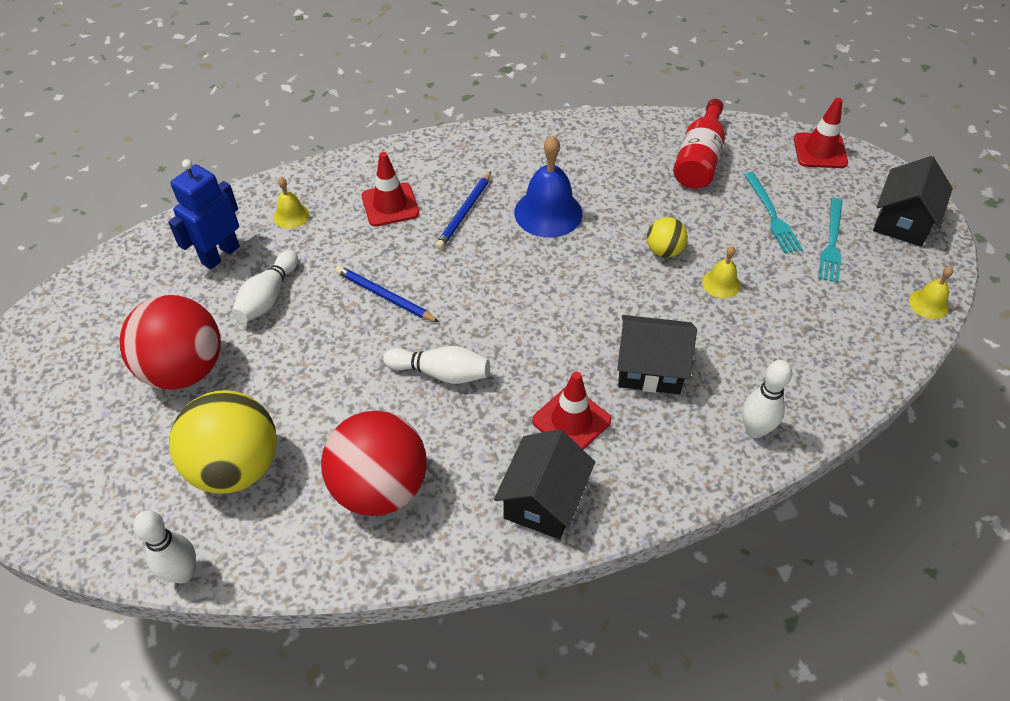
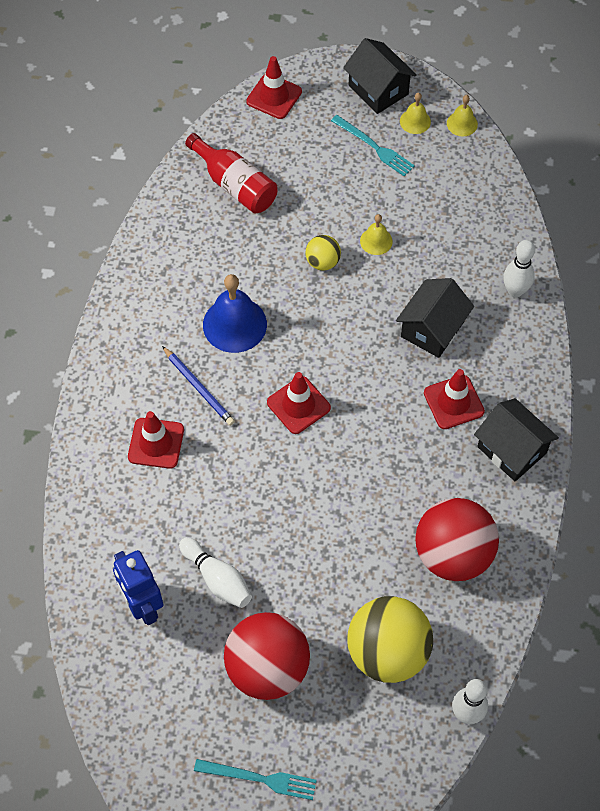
camera: 65 degrees left, 10 degrees up
yellow bell [273,177,309,229] -> yellow bell moved to [400,93,431,134]
blue pencil [336,266,439,322] -> none
white bowling pin [383,346,490,384] -> none
turquoise fork [744,172,803,253] -> turquoise fork moved to [194,759,317,800]
none -> red traffic cone [267,372,331,434]

